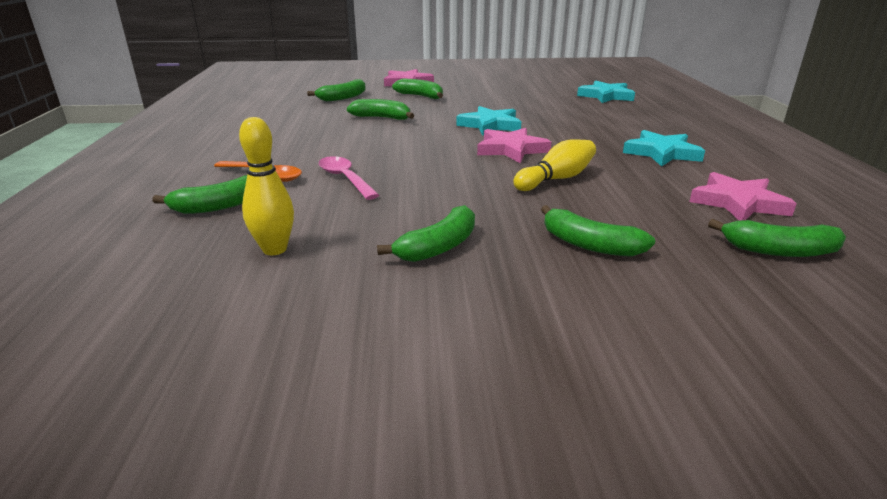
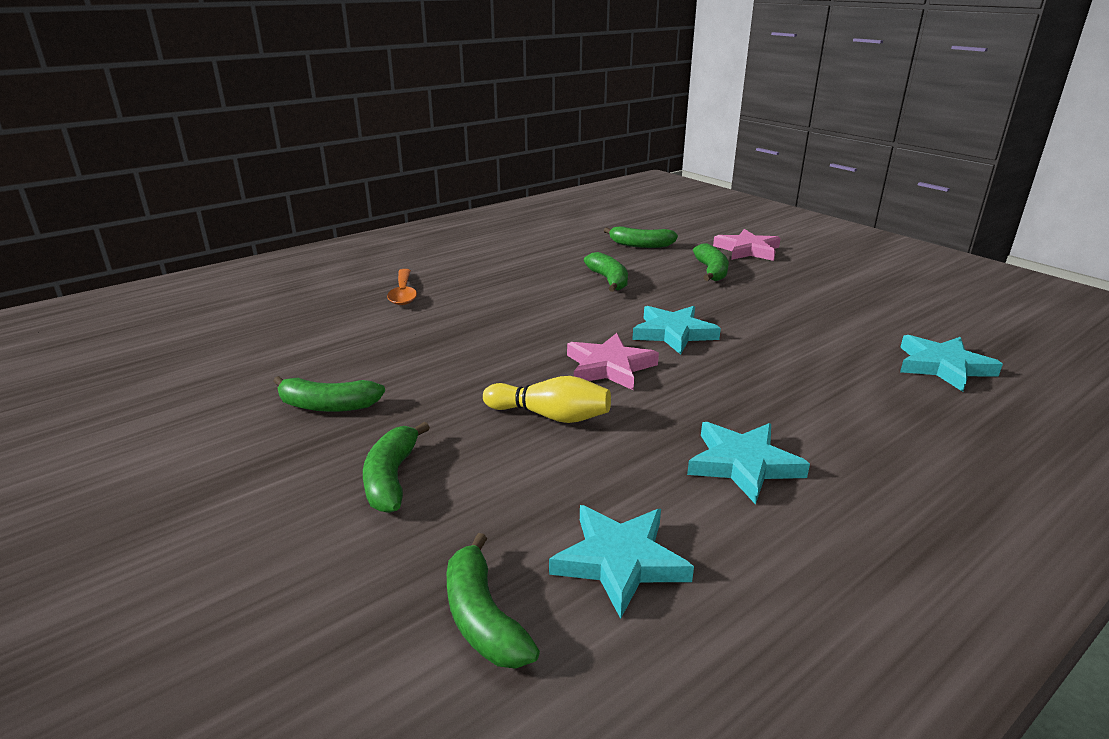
camera: 55 degrees right, 0 degrees up
green banana [152,175,247,214] -> none
yellow bowling pin [239,117,294,255] -> none
pink spoon [319,156,379,200] -> none
pink star [689,172,797,220] -> turquoise star [549,505,694,619]

